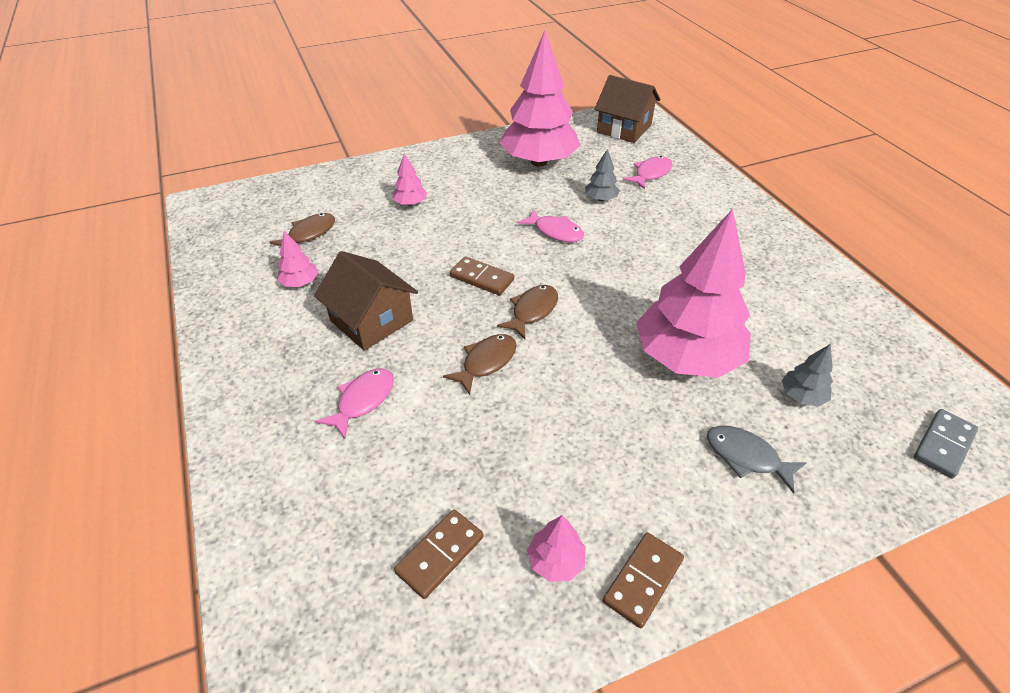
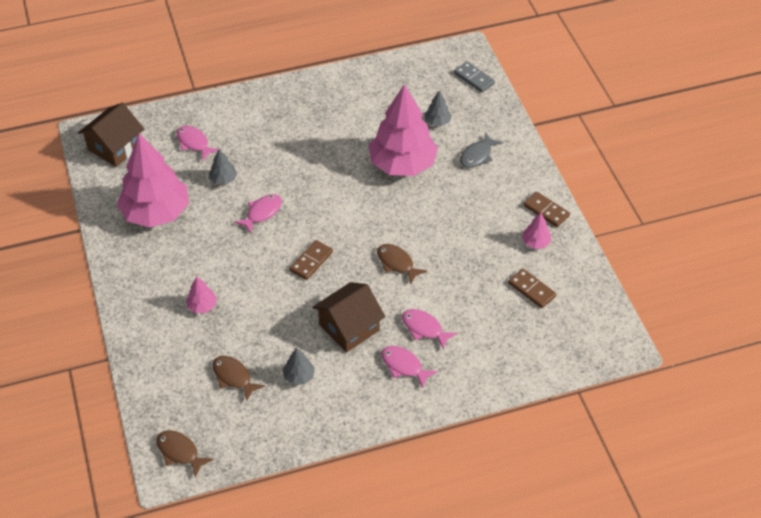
camera: 85 degrees left, 5 degrees up
pink tree [277,231,318,287] -> grey tree [283,348,315,385]
brown fish [497,285,558,339] -> brown fish moved to [157,430,214,478]
none -> pink fish [381,346,438,388]

